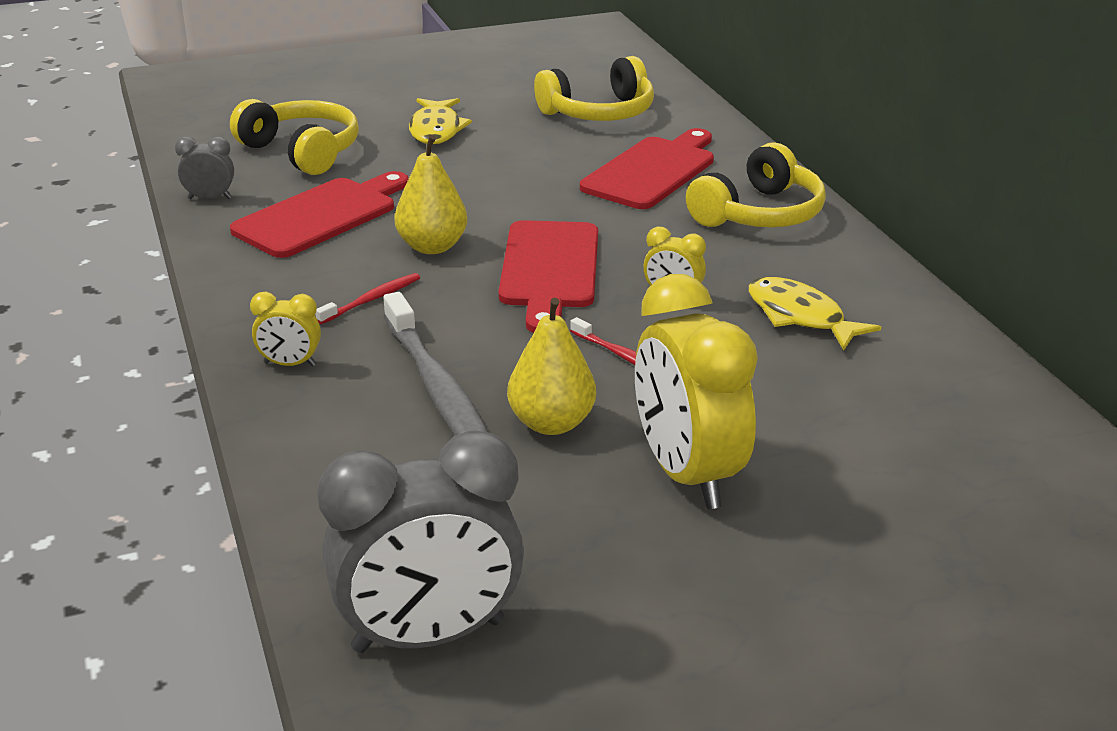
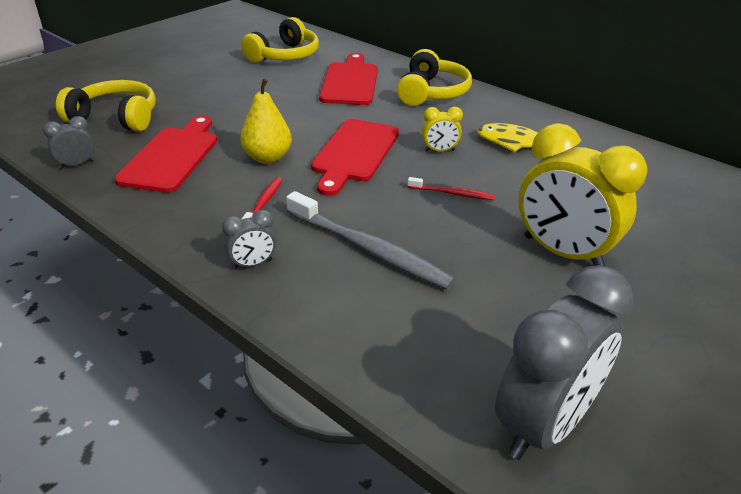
camera: 30 degrees left, 5 degrees up
yellow clock [250,292,321,367] -> grey clock [222,210,276,269]
yellow fish [409,98,472,144] -> none
red cutting board [499,220,598,333] -> red cutting board turned 45 degrees clockwise [311,119,399,196]
yellow pear [507,298,596,435] -> none

